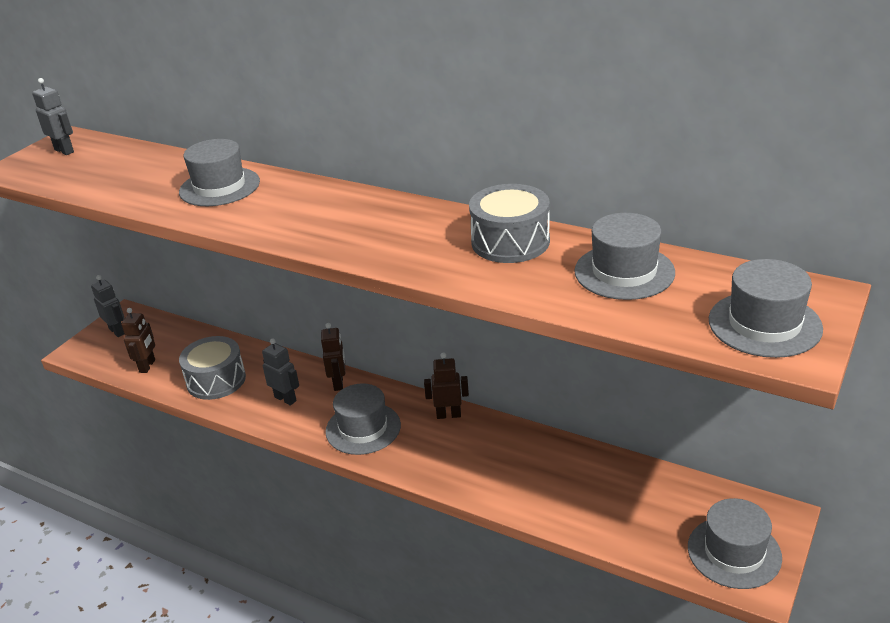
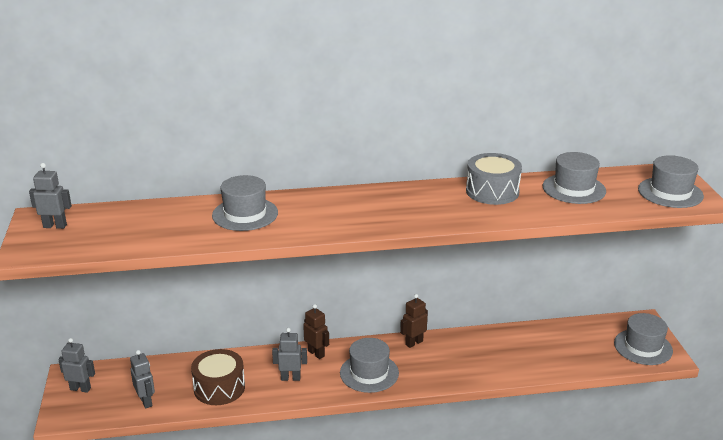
camera: 40 degrees left, 5 degrees down
brown robot [121,308,155,373] -> grey robot [130,350,155,409]
grey drum [179,336,246,400] -> brown drum [191,349,245,405]

